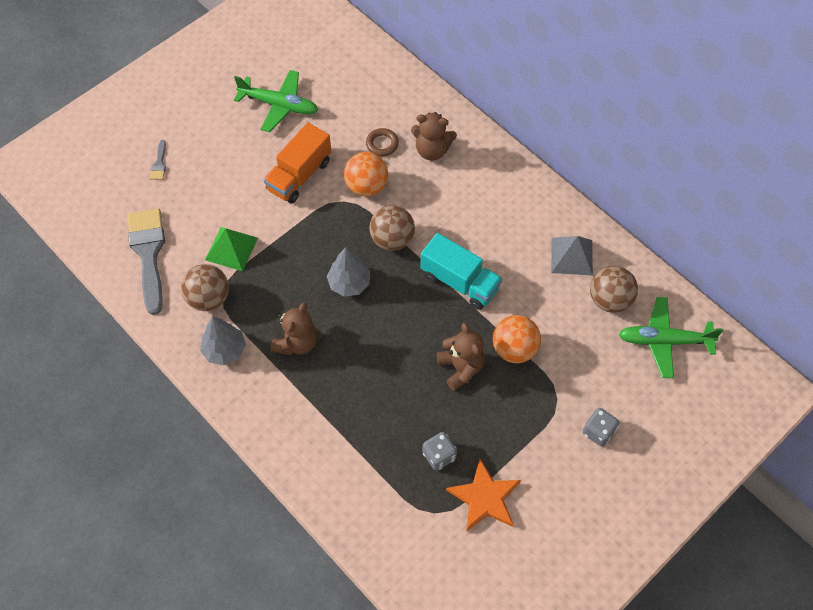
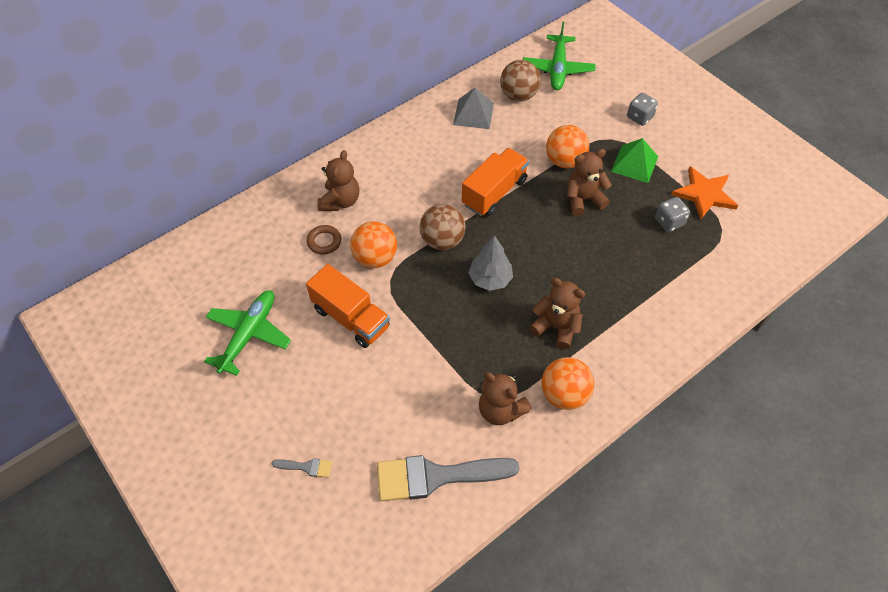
camera: 85 degrees left, 5 degrees down
brown ball [181,264,229,311] -> brown teddy bear [479,372,532,425]
grey tree [200,316,246,365] -> orange ball [542,357,594,410]
green pyramid [205,227,258,271] -> green pyramid moved to [611,138,658,183]
turquoise truck [420,233,502,310] -> orange truck [462,148,529,216]

